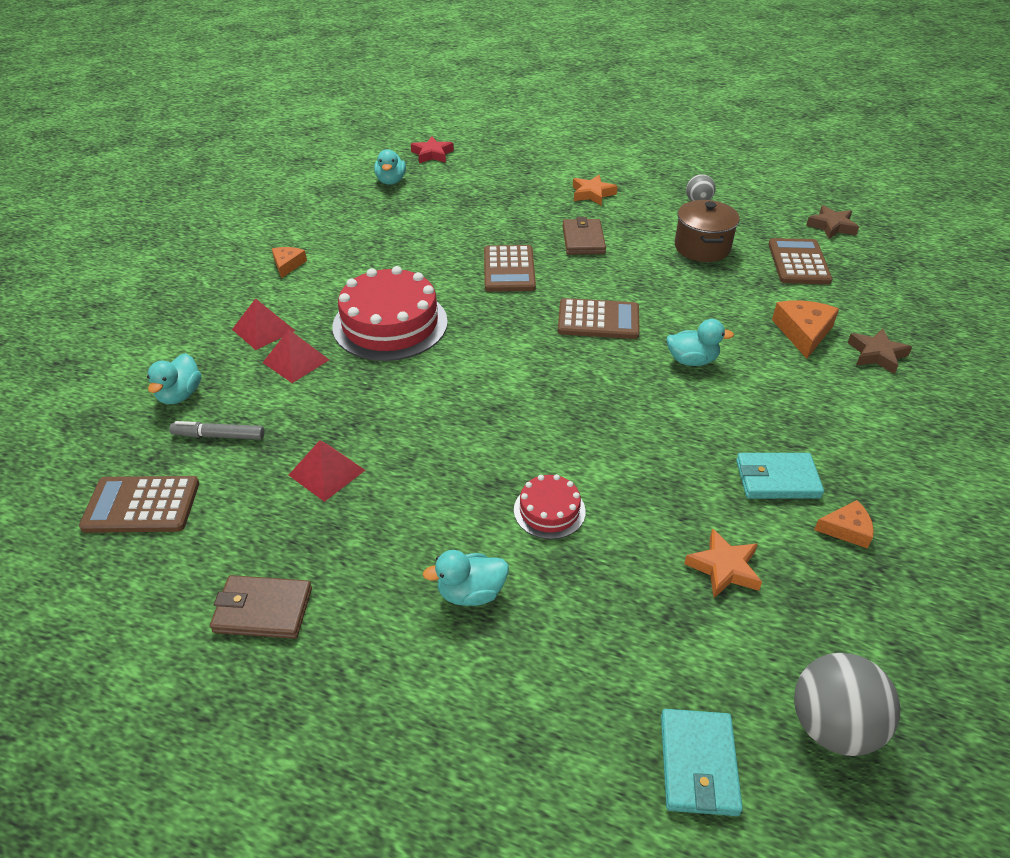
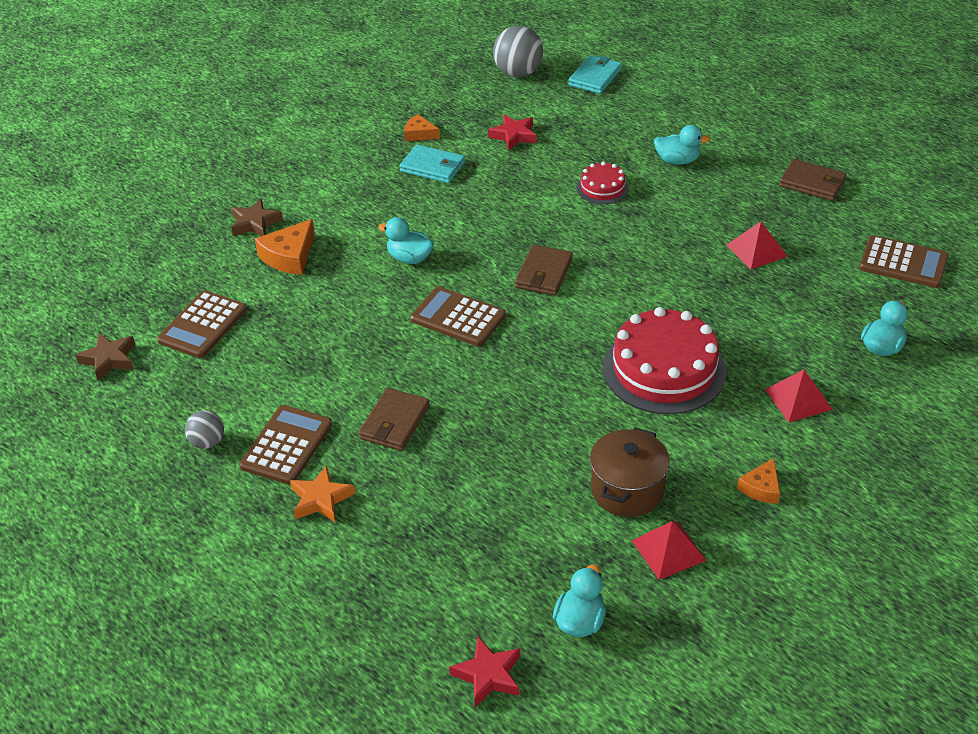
camera: 155 degrees left, 0 degrees up
grey marker [169,421,265,440] -> none
red pyramid [262,330,329,383] -> red pyramid moved to [632,521,707,580]
brown calculator [484,245,536,292] -> brown calculator moved to [239,405,332,485]
brown pot [675,200,740,262] -> brown pot moved to [590,427,670,517]
orange star [684,528,762,598] -> red star [488,115,537,151]
none -> brown wallet [515,245,573,295]

